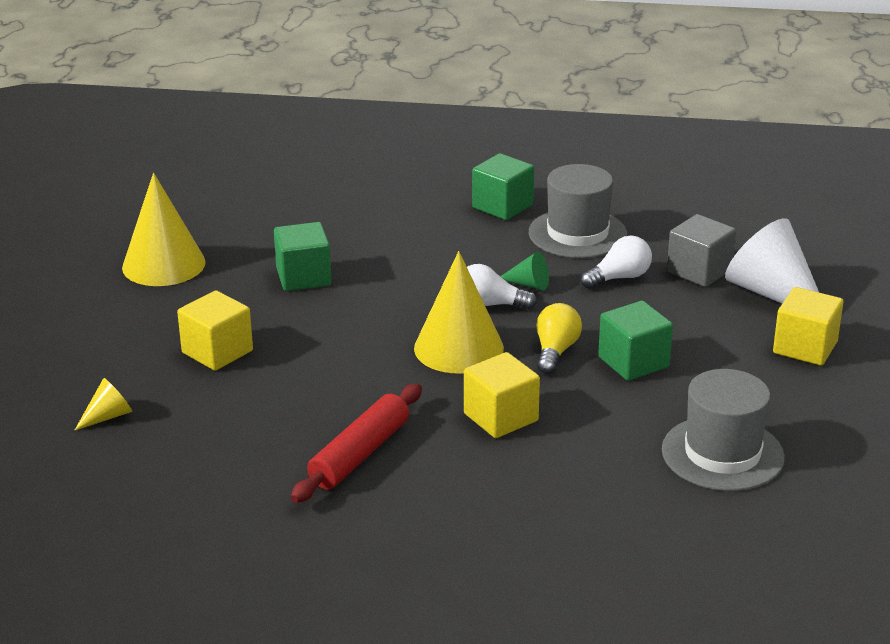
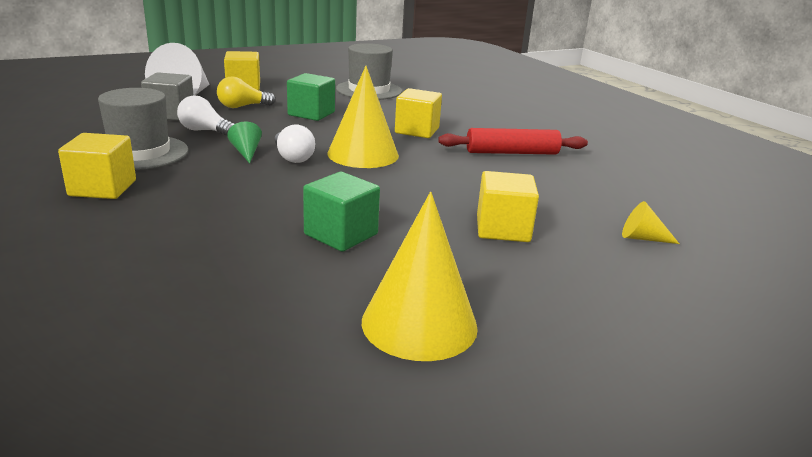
camera: 130 degrees left, 5 degrees down
green cube [472,153,534,220] -> yellow cube [58,133,136,199]
yellow light bulb [536,303,582,374] -> yellow light bulb moved to [217,76,275,108]

